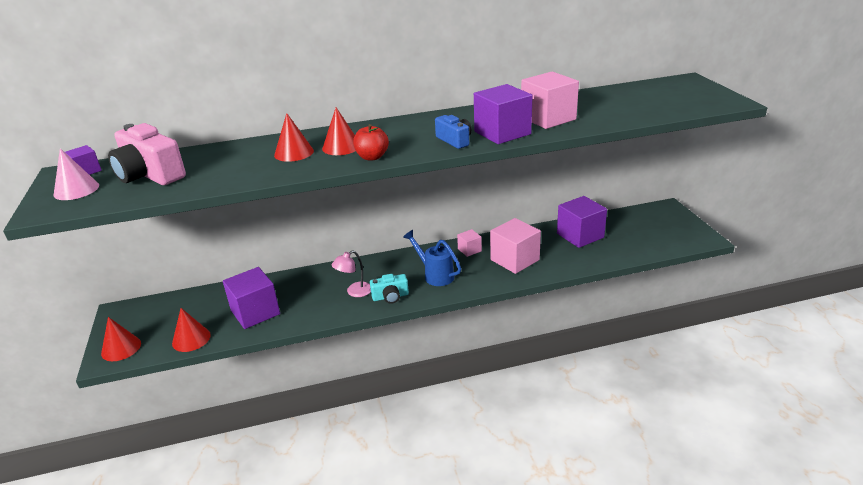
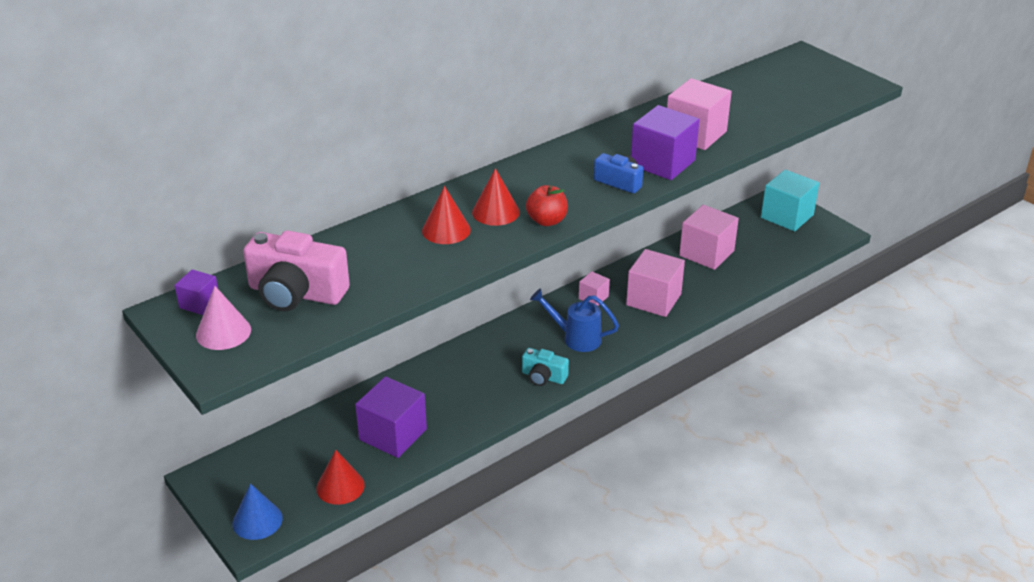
camera: 25 degrees left, 5 degrees up
red cone [101,317,141,361] -> blue cone [232,483,283,540]
pink lamp [331,250,371,297] -> none
turquoise camera [370,274,409,304] -> turquoise camera turned 60 degrees clockwise [522,348,569,386]
purple cube [557,196,607,248] -> pink cube [679,205,739,270]
none -> turquoise cube [761,169,819,231]

